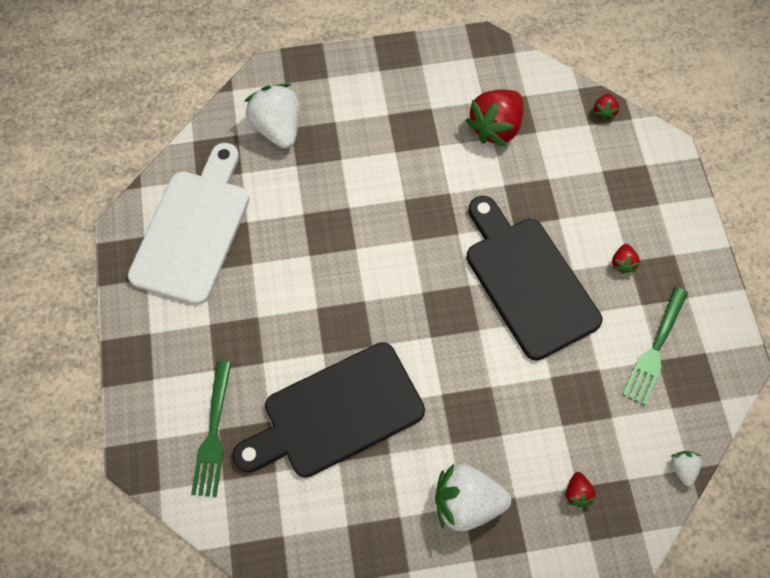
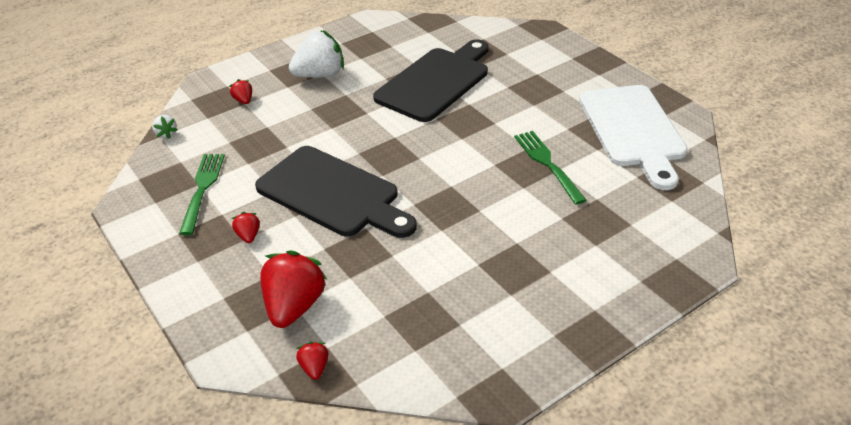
camera: 155 degrees right, 25 degrees down
green fork [191,361,231,497] -> green fork moved to [514,131,587,205]
white strawberry [244,84,299,149] -> none
red strawberry [465,90,523,147] -> red strawberry moved to [260,250,328,328]

